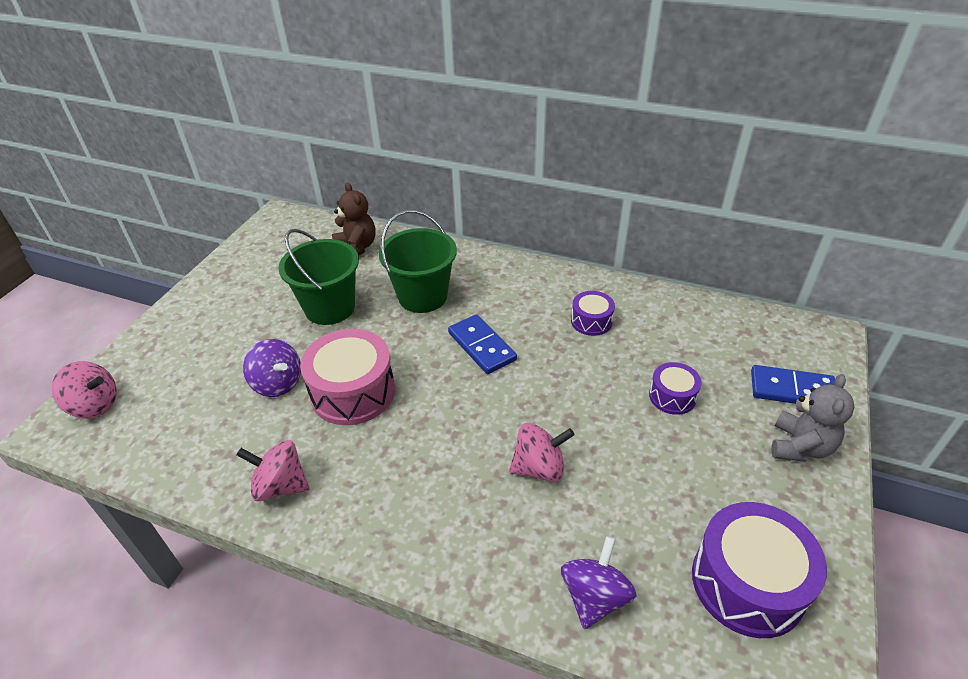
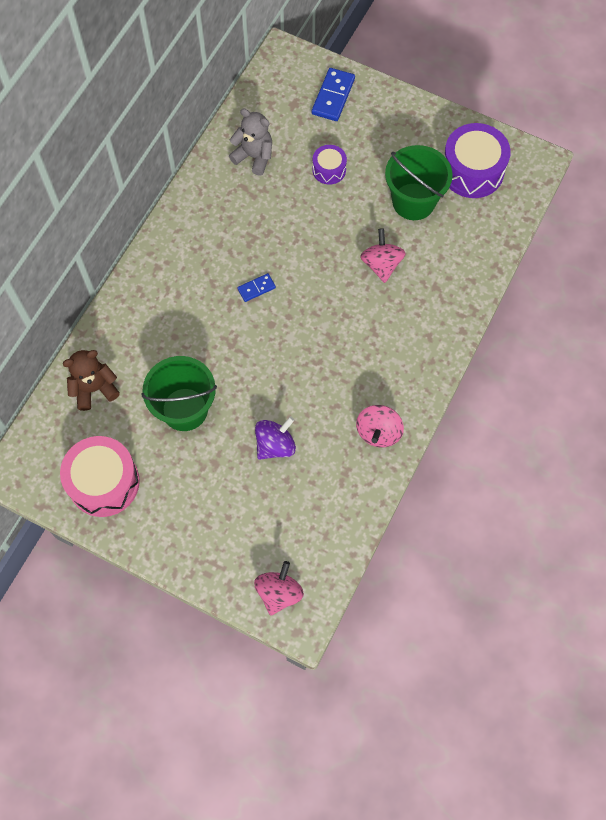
camera: 85 degrees left, 25 degrees up
pink drum [300,329,395,425] -> pink drum moved to [60,436,140,517]
green bucket [379,210,457,313] -> green bucket moved to [385,145,453,220]
blue domino [448,314,517,374] -> blue domino [237,273,276,302], size x0.58
purple spinning top [561,536,637,629] -> none
purple drum [571,291,615,336] -> none
grey teddy bear [771,374,855,462] -> grey teddy bear moved to [229,108,272,176]

